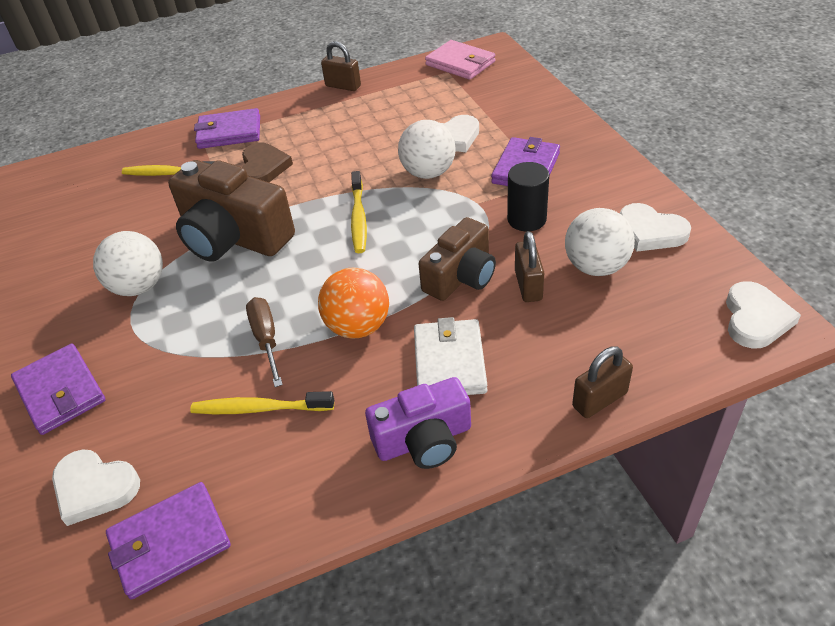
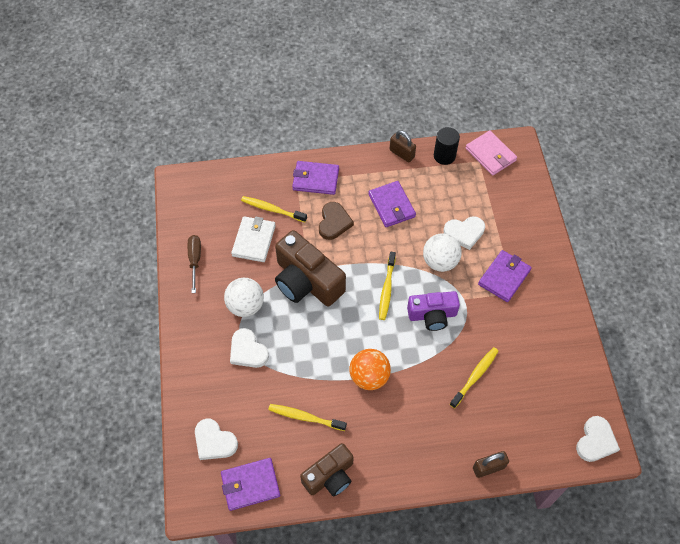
camera: 10 degrees right, 15 degrees up
purple wallet [11,343,106,435] -> purple wallet moved to [369,181,416,227]
brown screwdriver [246,297,283,387] -> brown screwdriver moved to [188,235,201,293]
purple camera [365,377,471,469] -> purple camera moved to [407,291,460,331]
white wallet [414,317,487,395] -> white wallet moved to [231,216,276,262]
brown camera [419,217,496,301] -> brown camera moved to [300,443,354,496]
black cylinder [507,162,549,231] -> black cylinder moved to [434,127,460,165]
brown padlock [515,231,544,302] -> yellow toothbrush [450,347,498,408]
white ball [565,208,635,276] -> none
white heart [620,203,691,252] -> white heart moved to [230,328,269,368]

